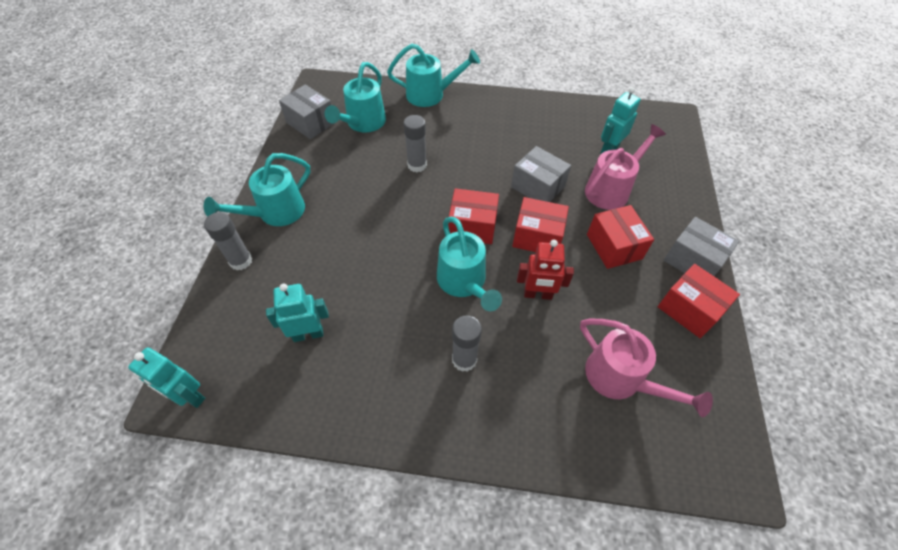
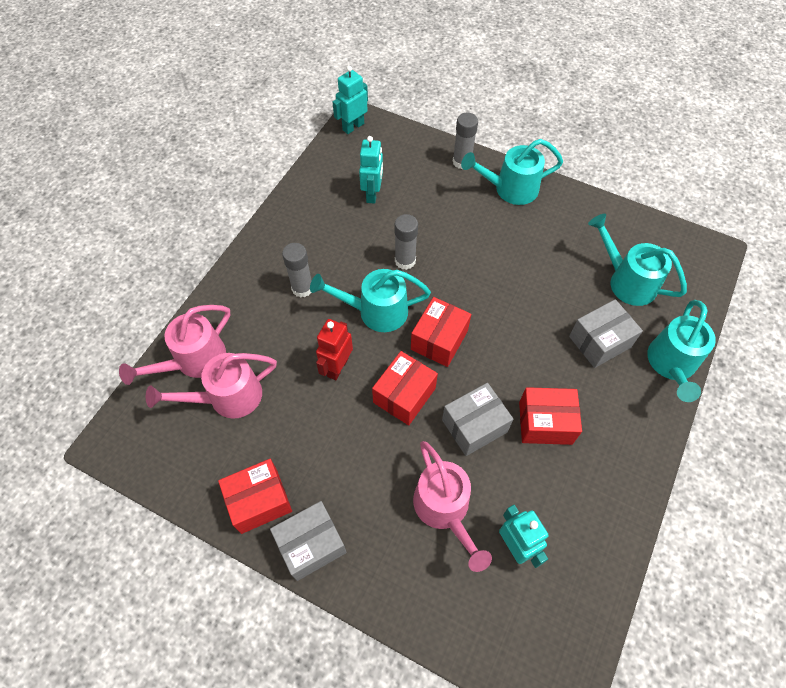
camera: 110 degrees right, 5 degrees up
turquoise watering can [204,153,310,226] -> turquoise watering can turned 75 degrees counterclockwise [461,139,563,205]
grey box [279,85,335,139] -> grey box moved to [569,299,643,368]
grey glue stick [404,115,427,172] -> grey glue stick moved to [395,214,418,270]
red box [587,205,654,269] -> red box moved to [519,387,582,445]
none -> pink watering can [119,305,231,385]

